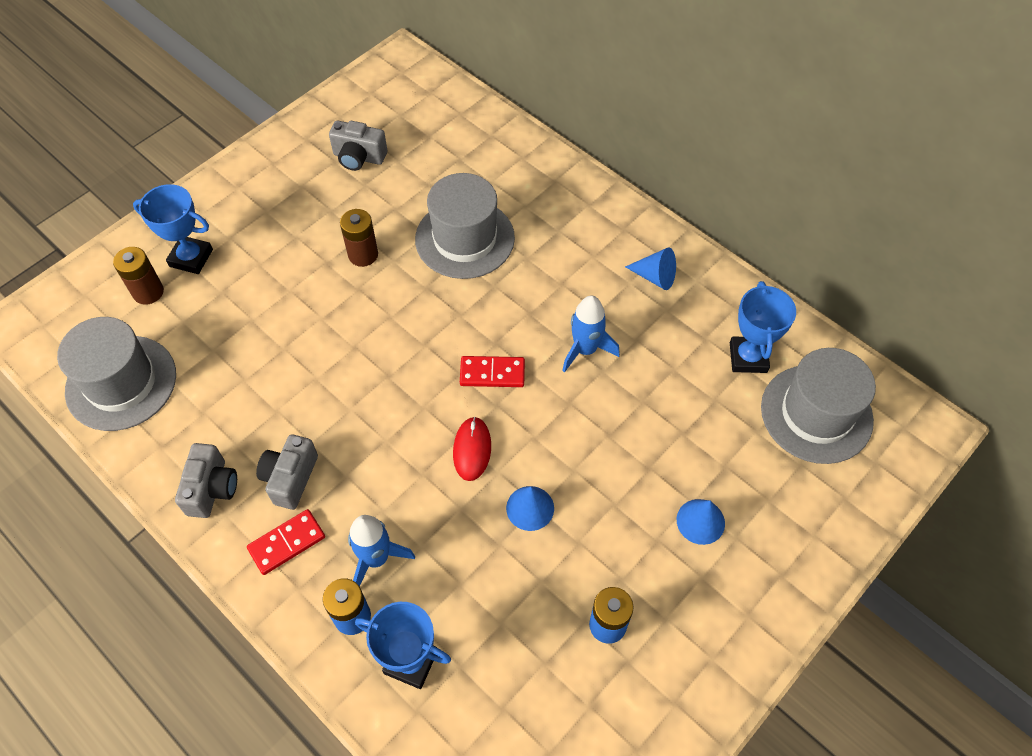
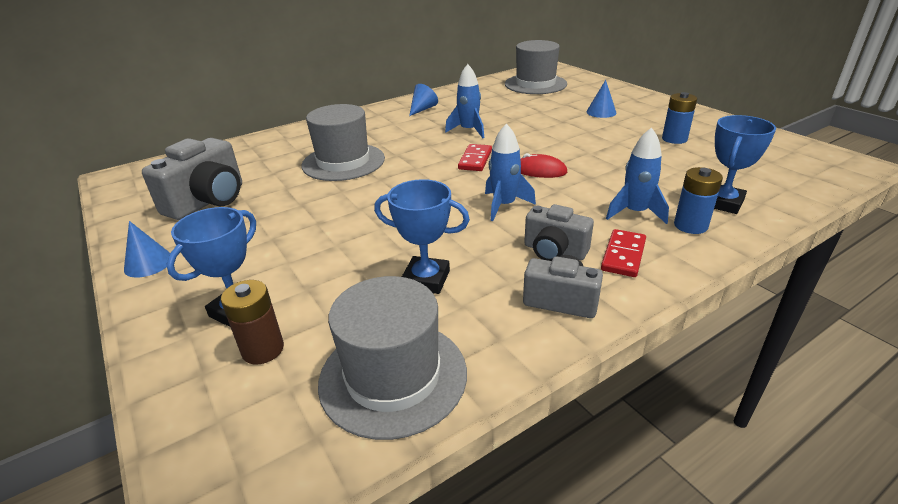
camera: 75 degrees left, 25 degrees down
red domino [247,509,325,575] -> red domino turned 45 degrees clockwise [601,229,646,277]
grey camera [329,121,387,171] -> grey camera [142,138,242,220], size x1.61
brown battery [340,209,378,267] -> none
blue cone [506,486,554,531] -> blue cone moved to [124,221,170,278]
blue trophy [730,281,796,373] -> blue trophy moved to [374,179,470,294]
none -> blue rocket [485,123,536,221]

